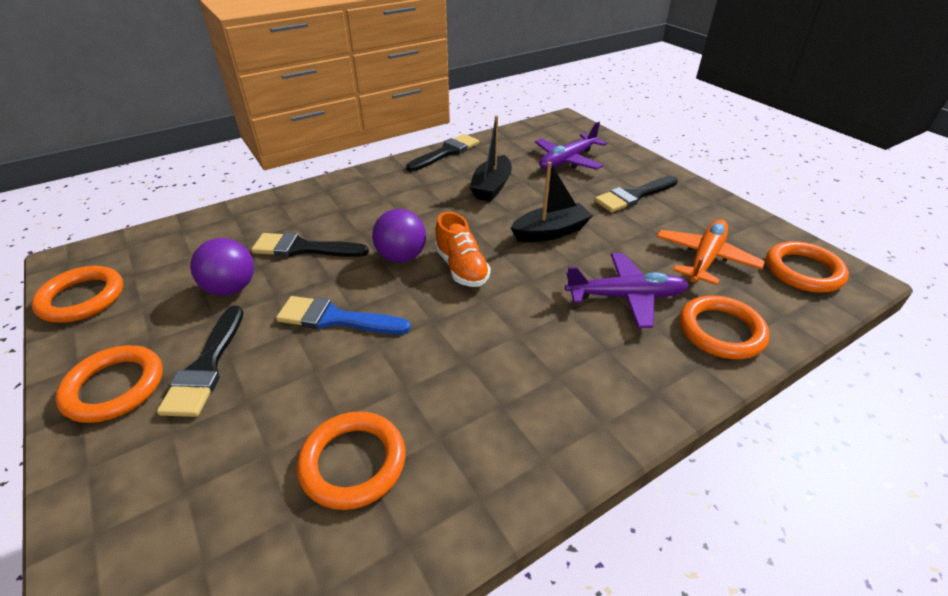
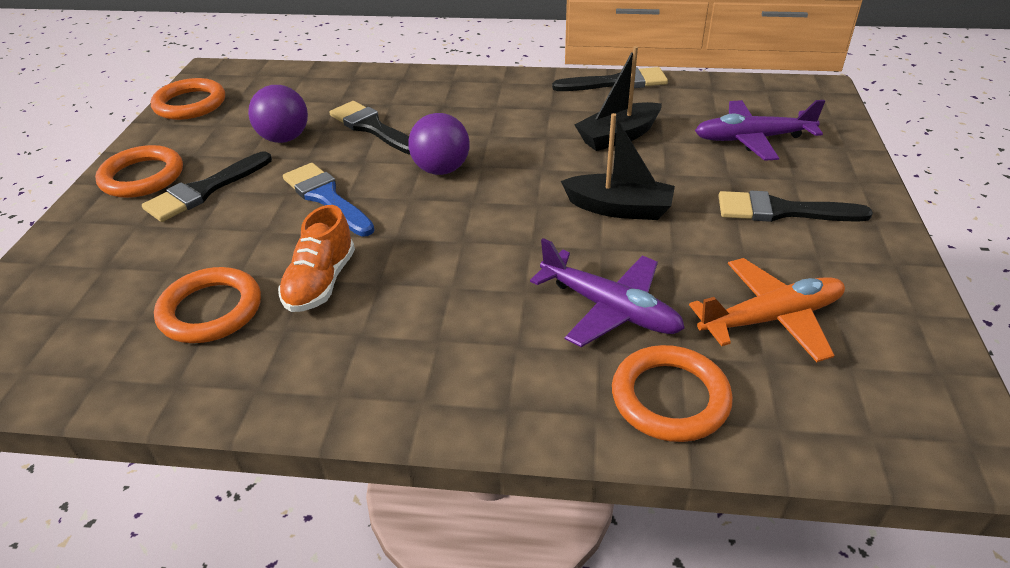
camera: 40 degrees right, 0 degrees up
orange shoe [435,212,491,287] -> orange shoe moved to [278,205,355,312]
orange ring [766,241,849,293] -> none

